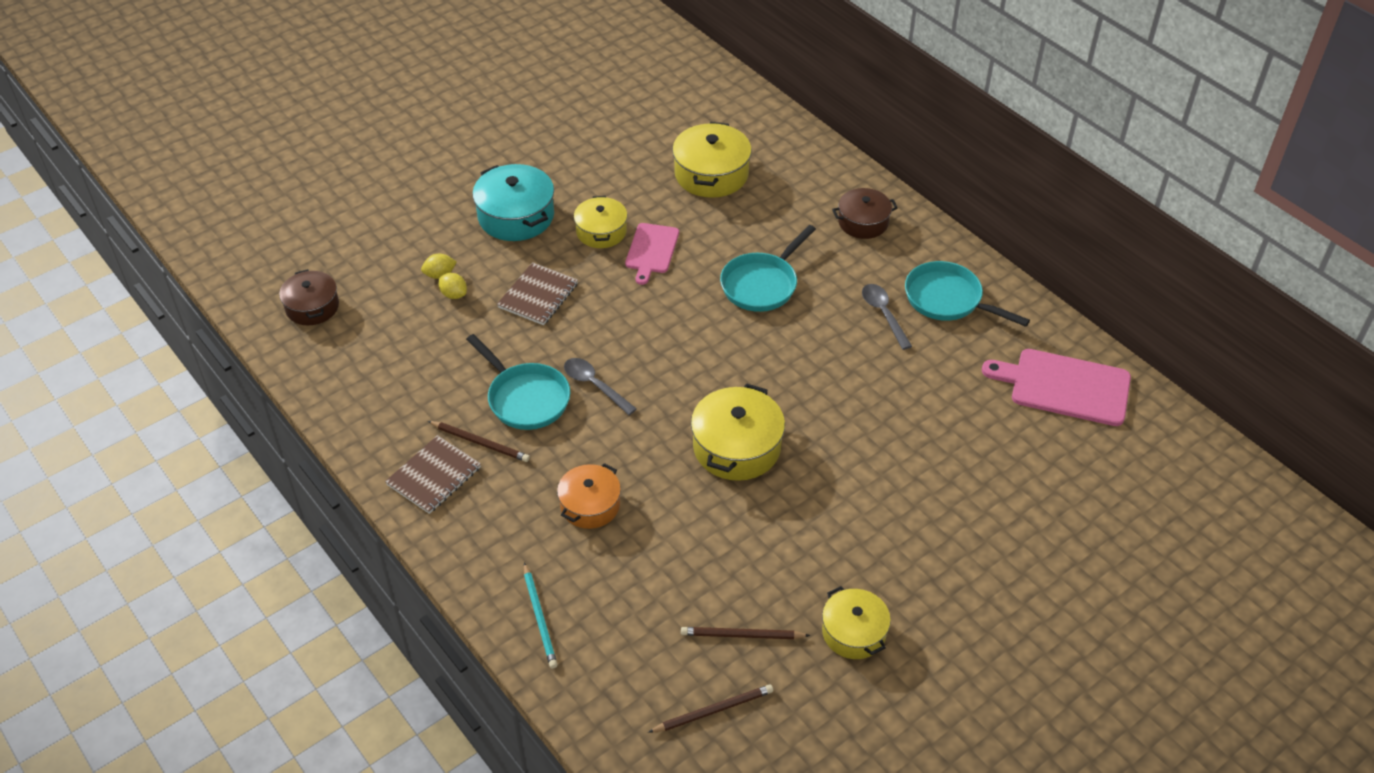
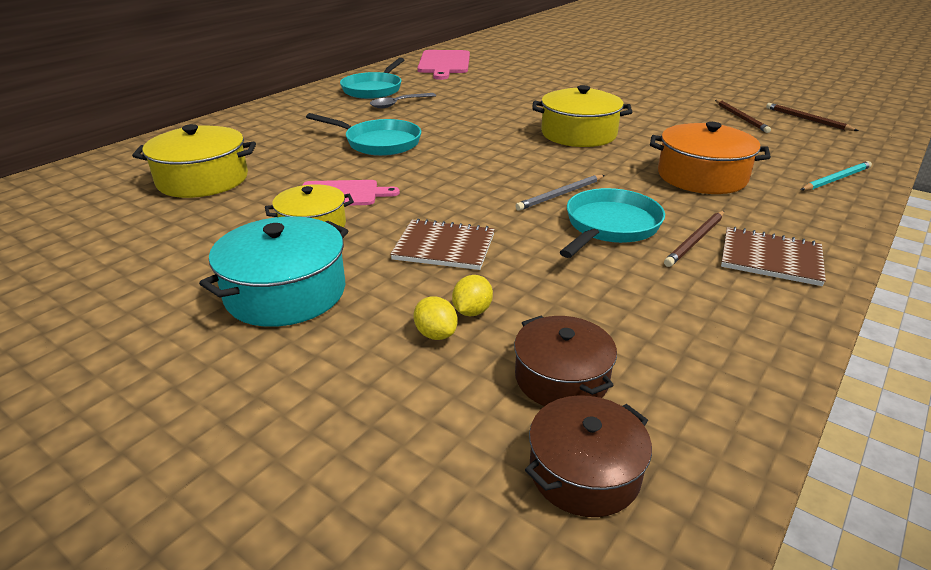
camera: 105 degrees left, 15 degrees down
brown pencil [428,421,530,462] -> brown pencil turned 150 degrees counterclockwise [664,211,724,267]
orange pot [557,463,621,529] -> orange pot [650,122,771,194], size x1.52
grey spoon [564,358,637,415] -> grey pencil [515,175,605,211]
yellow pot [822,586,891,659] -> none
brown pot [832,188,898,239] -> brown pot moved to [514,316,617,406]

